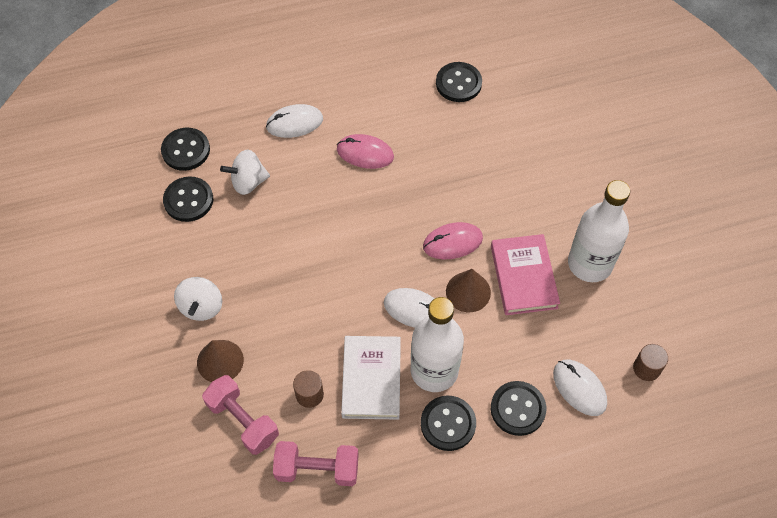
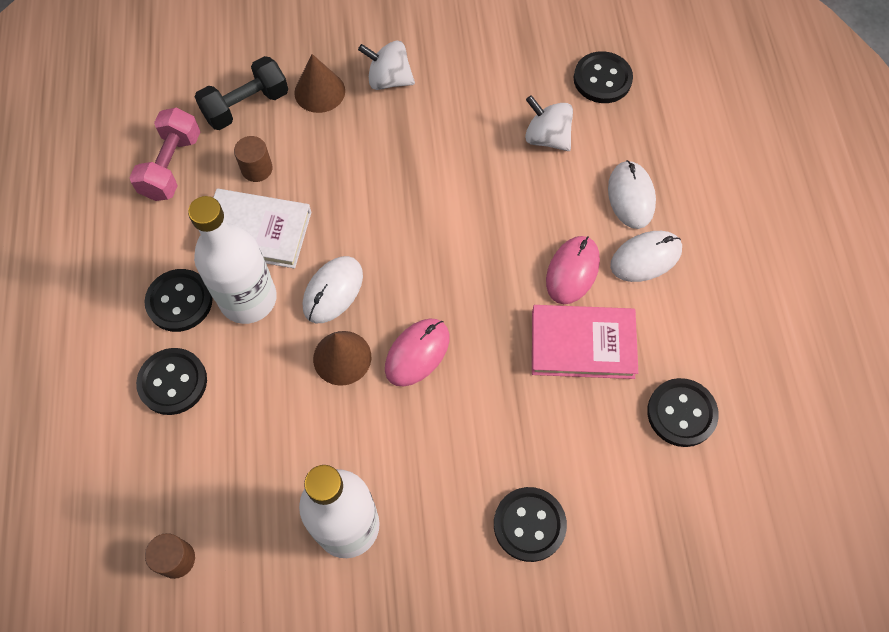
camera: 100 degrees right, 5 degrees up
black button [163,176,213,222] -> black button moved to [494,487,567,562]
pink dumbbell [202,375,279,455] -> black dumbbell [195,56,288,130]
white spinning top [220,150,270,195] -> white spinning top turned 45 degrees counterclockwise [525,95,573,151]
pink mouse [423,222,483,259] -> pink mouse turned 45 degrees clockwise [385,318,449,386]
pink book [491,234,560,315] -> pink book moved to [532,305,638,379]
white mouse [553,359,607,416] -> white mouse moved to [610,231,682,282]

